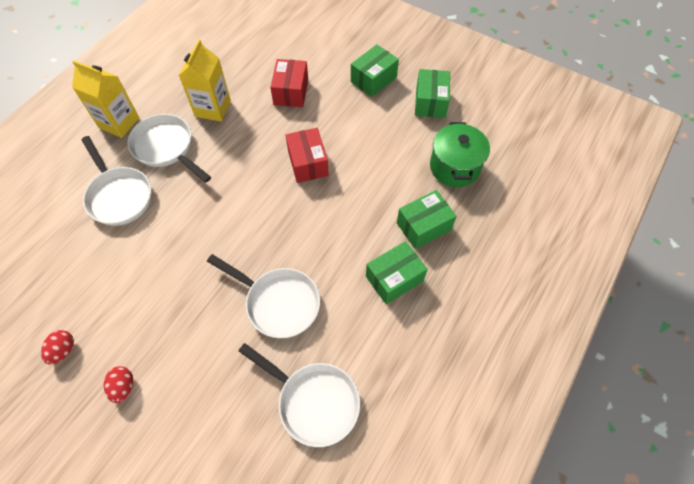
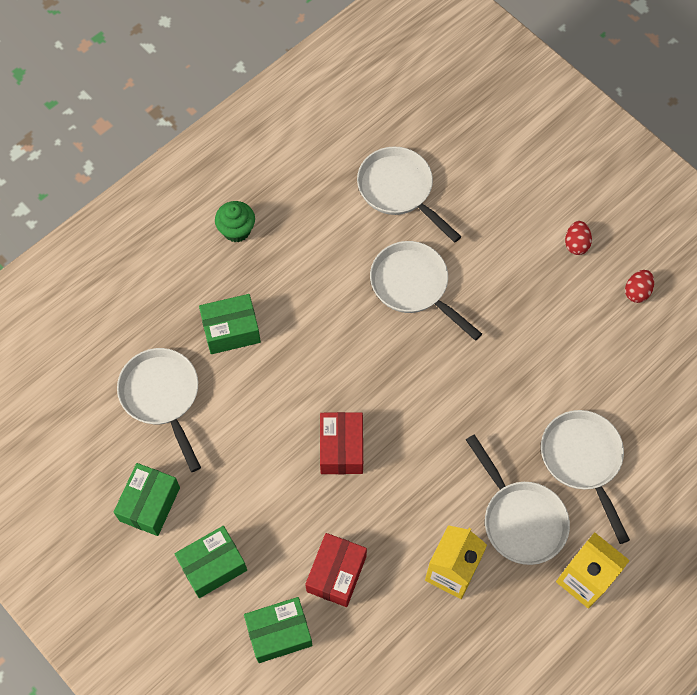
camera: 165 degrees left, 5 degrees up
green box [366,241,428,304] -> green box moved to [244,597,312,663]
green pot [430,122,490,187] -> white pan [117,348,201,472]
none -> green cupcake [215,201,255,243]

